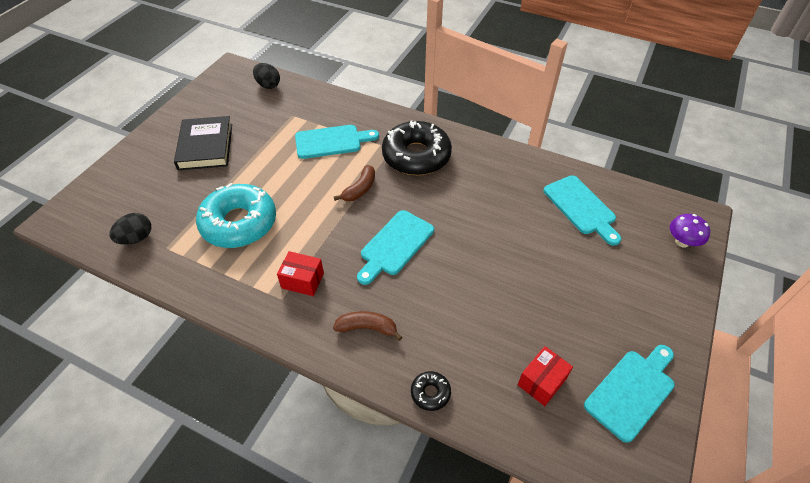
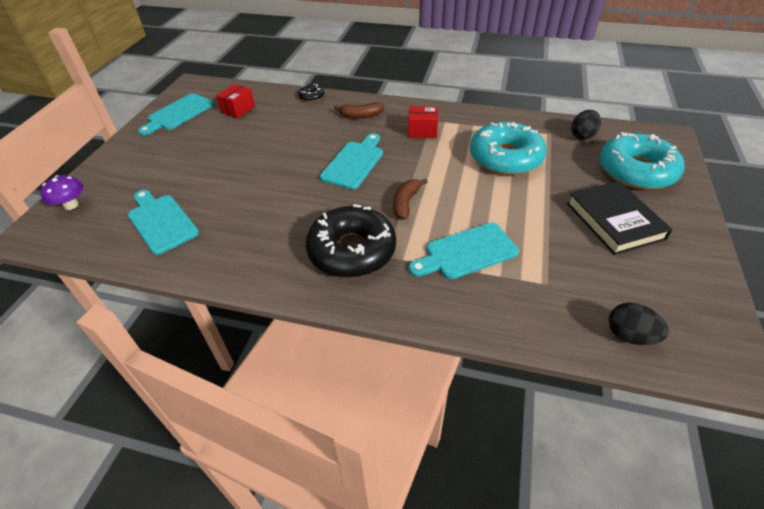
camera: 170 degrees right, 5 degrees down
none -> turquoise donut [599,132,685,190]

